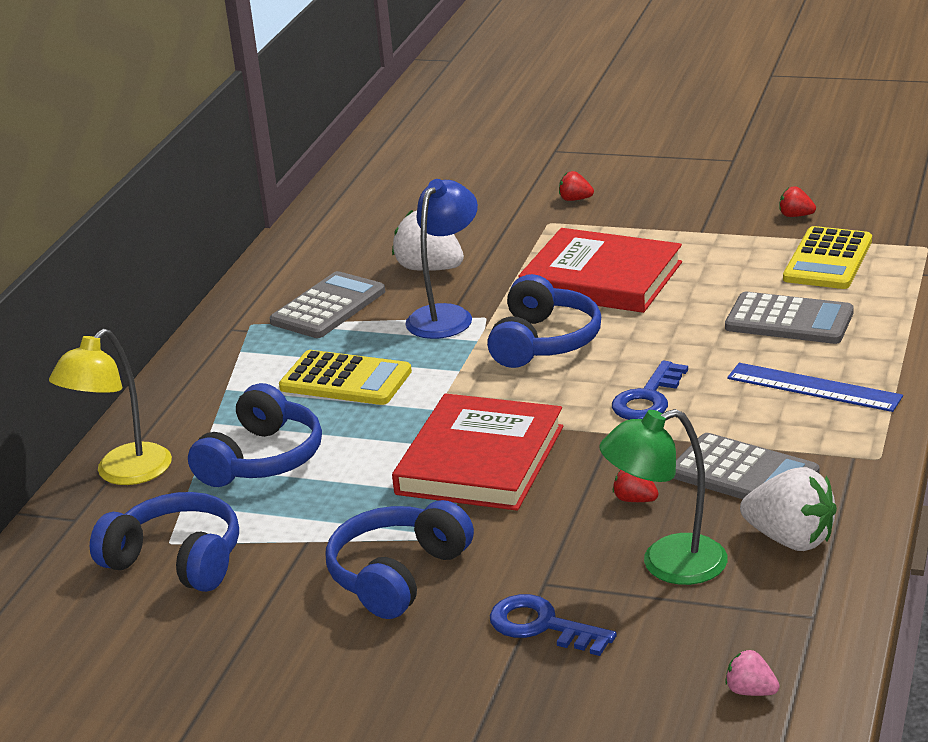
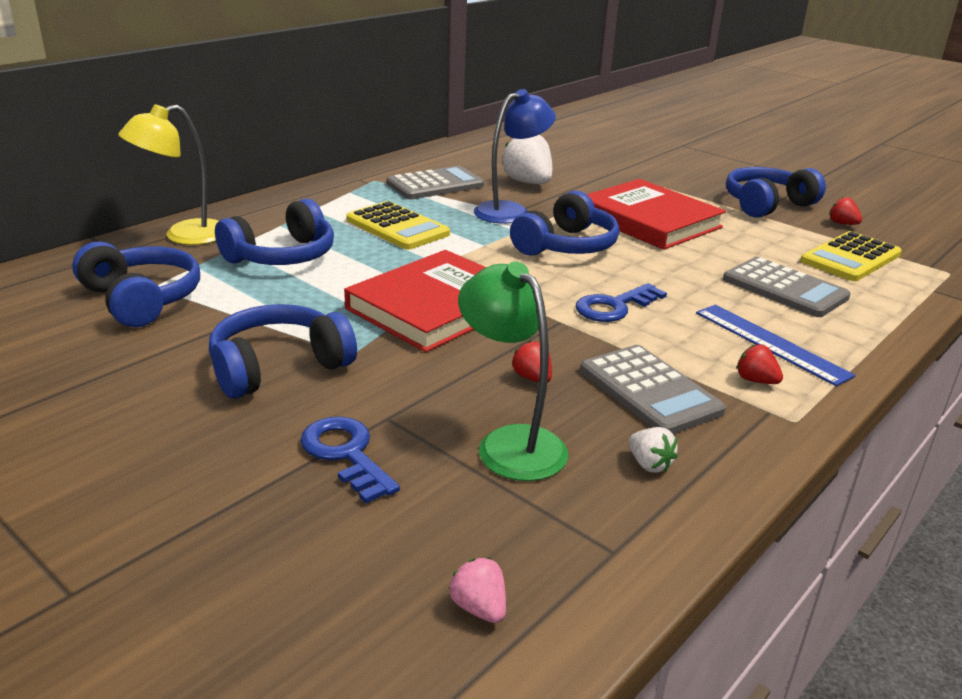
camera: 20 degrees right, 0 degrees up
red strawberry [559,171,594,201] -> red strawberry moved to [737,345,783,384]
green lamp [599,409,728,585] -> green lamp turned 45 degrees clockwise [458,262,568,481]
white strawberry [740,467,837,551] -> white strawberry [629,427,678,473], size x0.50
none -> blue headphones [726,167,826,218]

